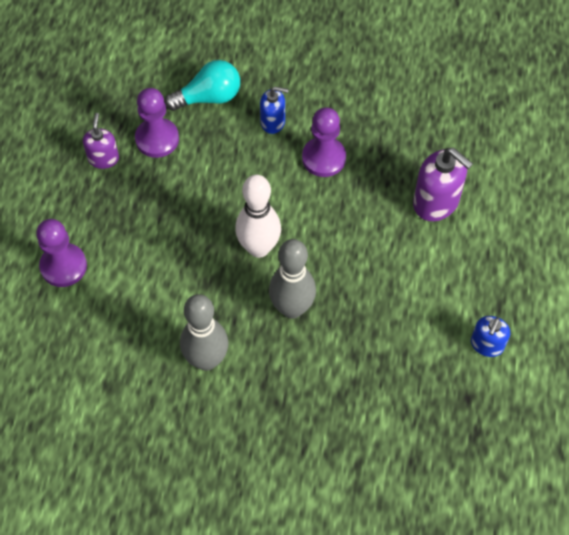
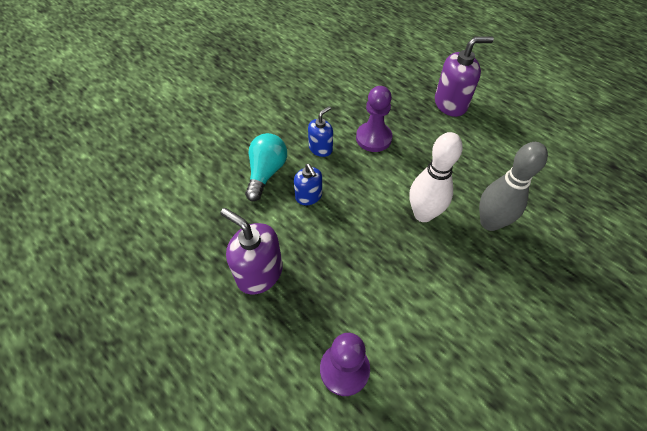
camera: 55 degrees left, 5 degrees down
purple soap dispenser [83,113,119,169] -> purple soap dispenser [220,208,283,294], size x1.65
purple pawn [135,88,179,158] -> none
grey bowling pin [180,294,228,371] -> none
blue soap dispenser [471,316,510,357] -> blue soap dispenser moved to [294,164,322,205]

